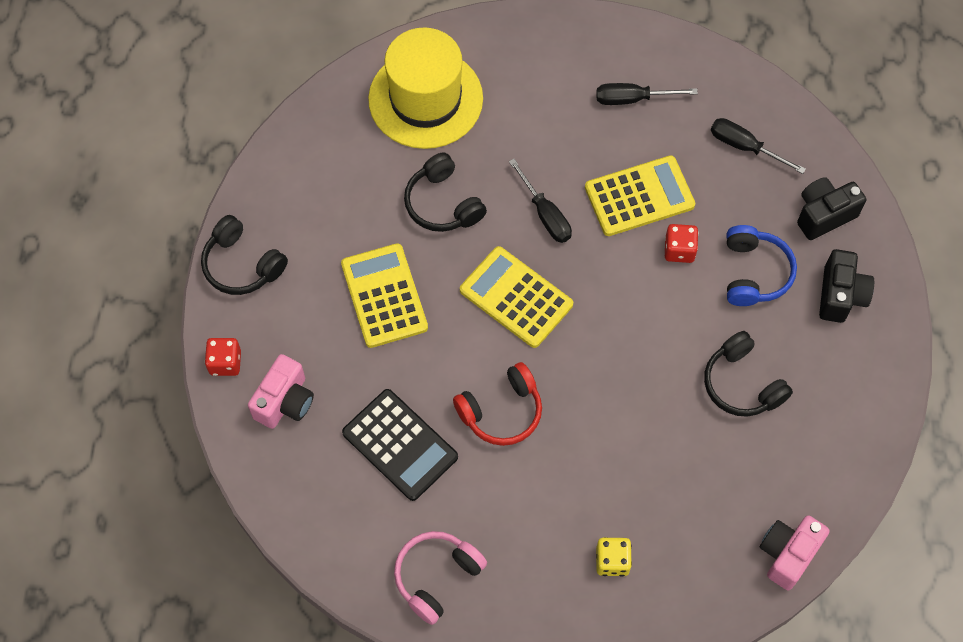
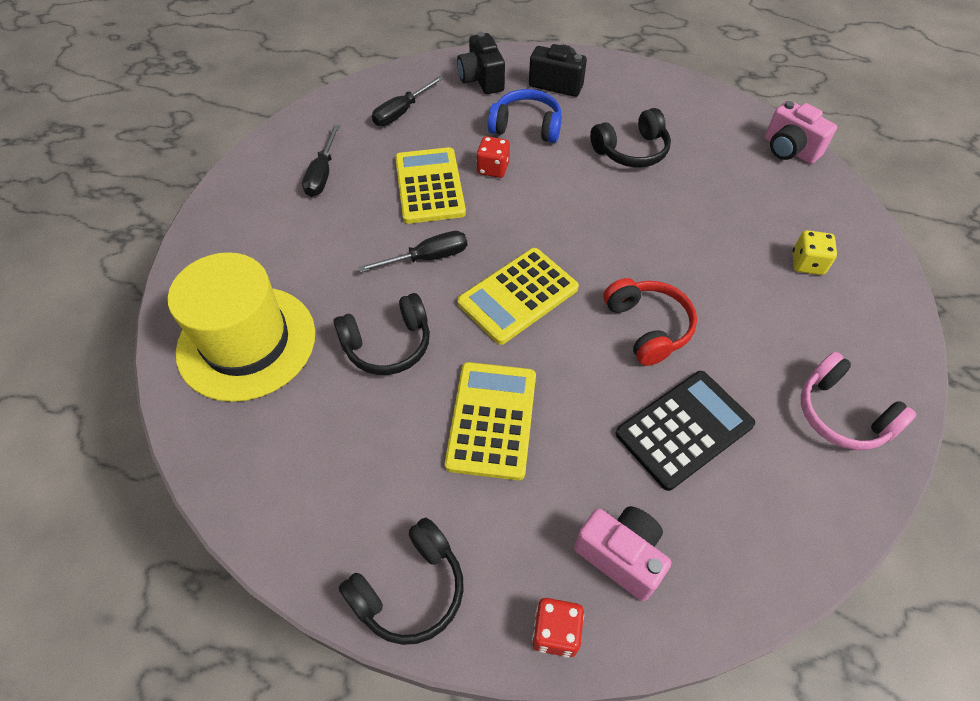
camera: 80 degrees left, 10 degrees down
yellow calculator [341,243,428,348] -> yellow calculator turned 105 degrees clockwise [445,362,536,480]

